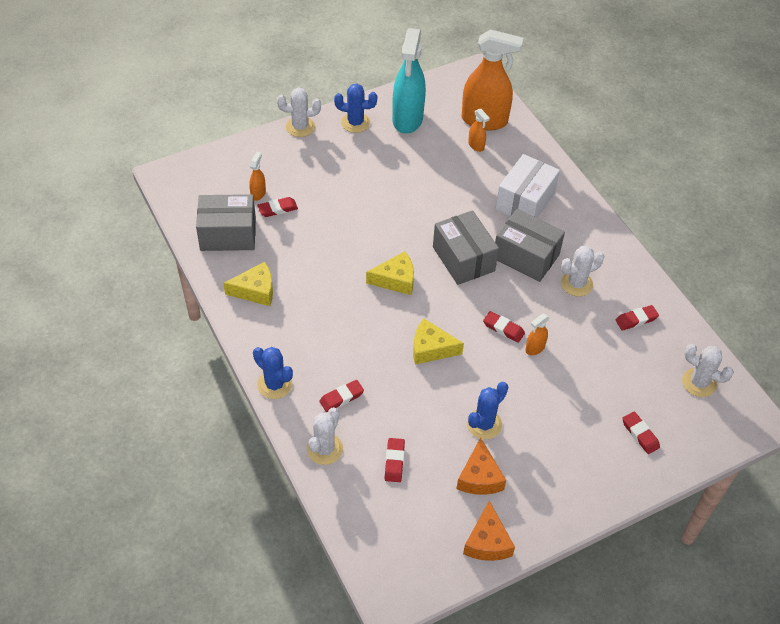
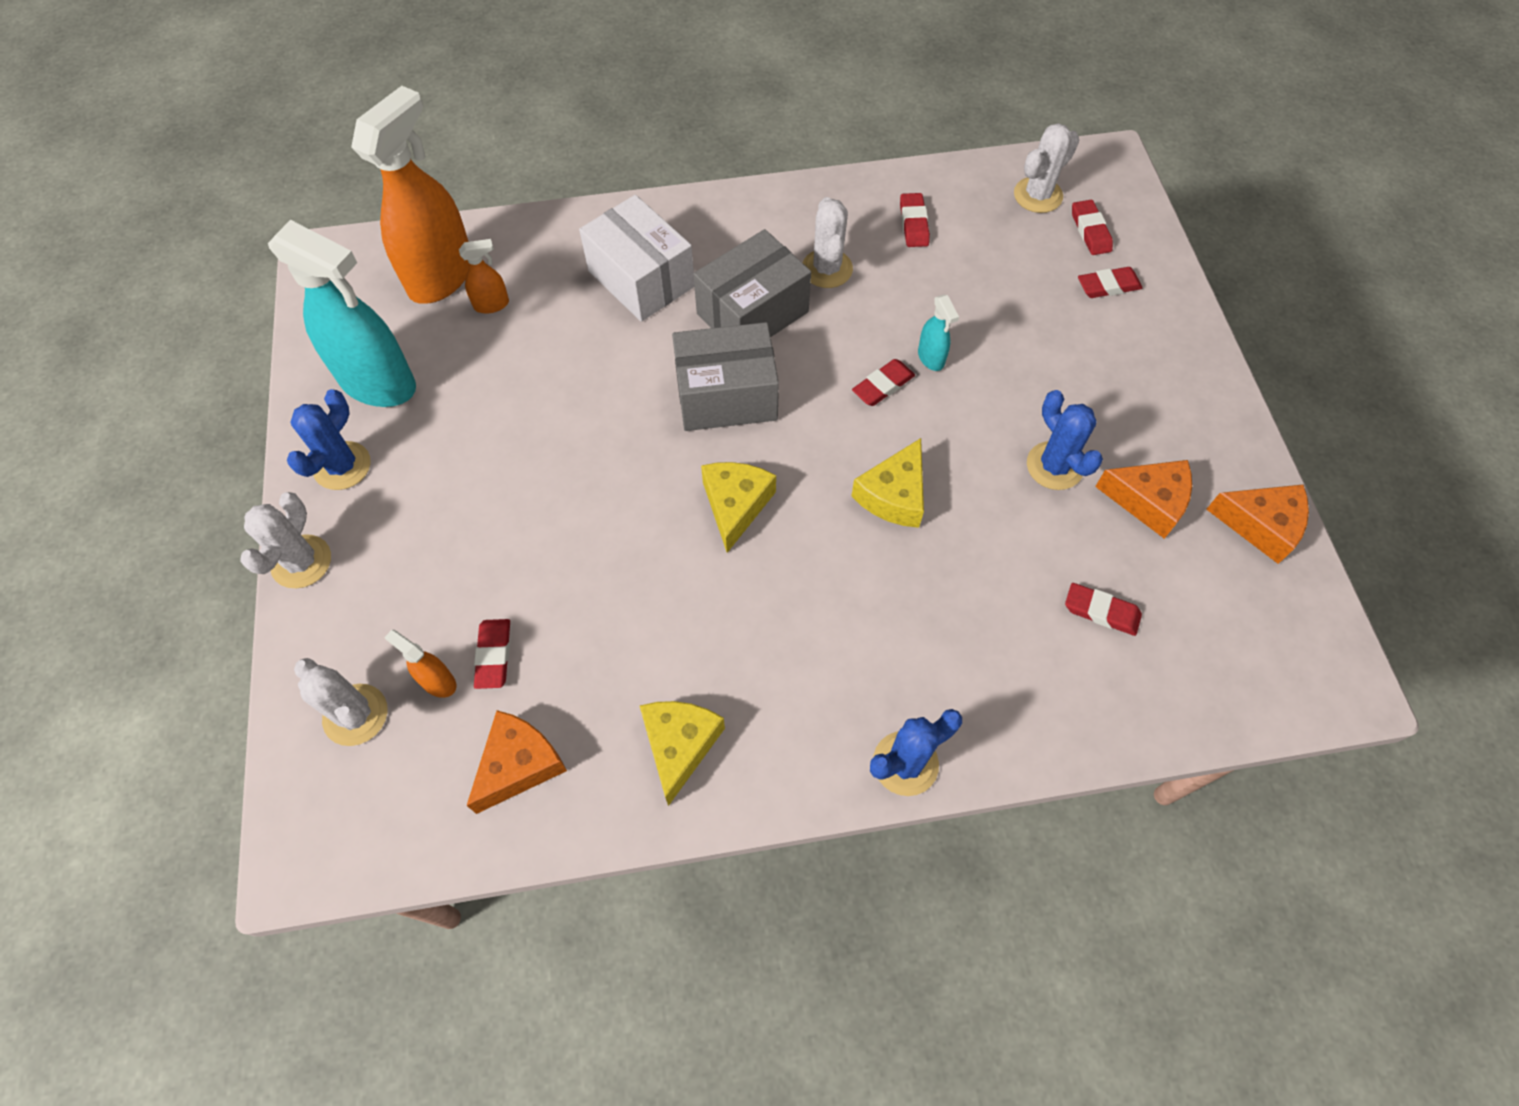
camera: 70 degrees left, 10 degrees up
grey box [196,194,256,251] -> orange cheese [467,710,567,814]
white cactus [307,407,343,465] -> white cactus moved to [294,658,388,746]
red eraser [319,380,364,412] -> red eraser moved to [1072,200,1113,255]
orange spray bottle [525,314,550,355] -> turquoise spray bottle [918,295,959,371]

